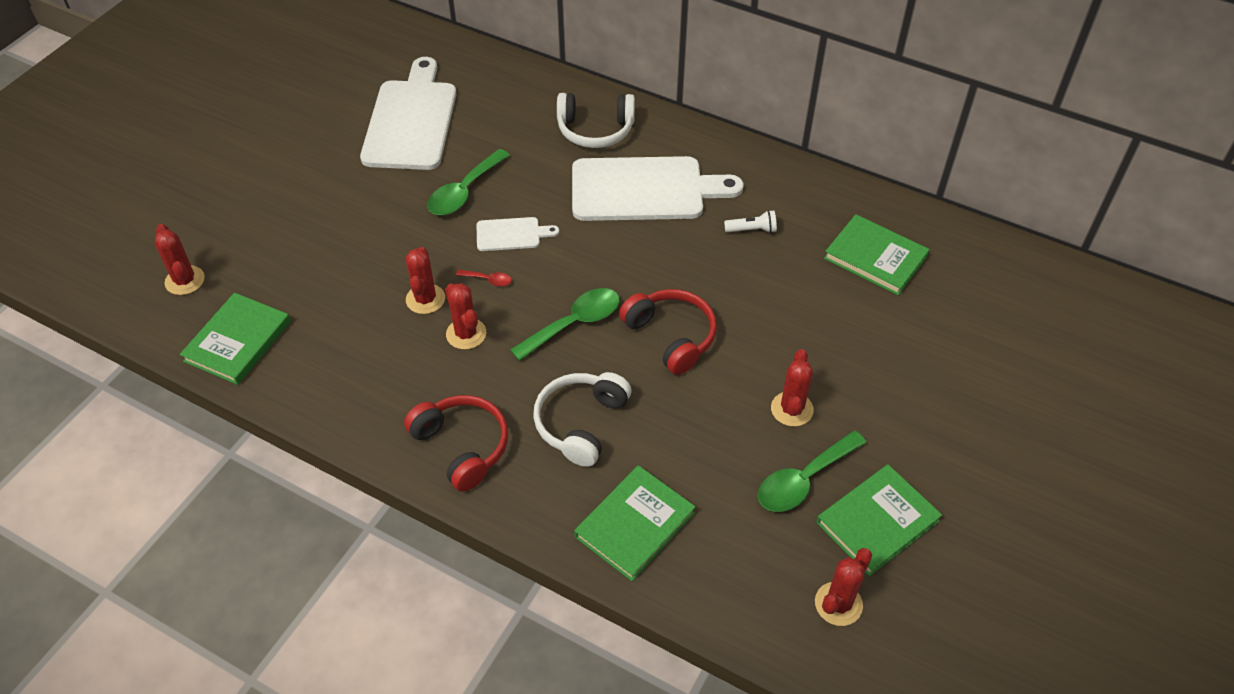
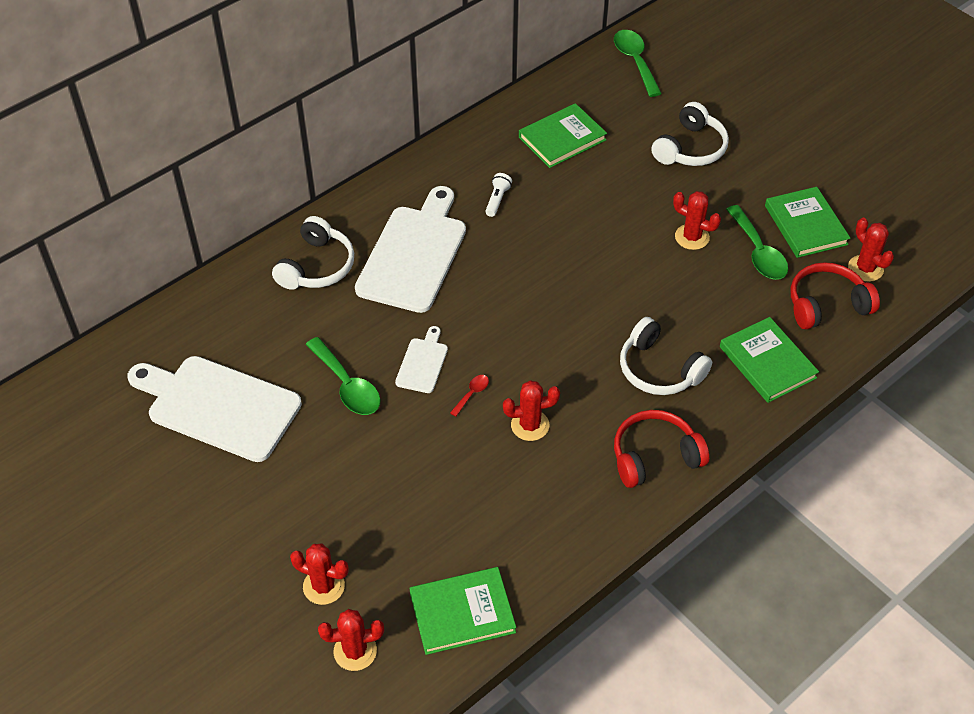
camera: 70 degrees left, 0 degrees up
green book [180,293,291,385] -> green book turned 60 degrees counterclockwise [410,567,516,655]
red cactus [405,247,445,314] -> red cactus moved to [290,544,349,605]
green spoon [510,288,620,361] -> green spoon moved to [614,30,662,97]
red headphones [619,289,717,375] -> red headphones moved to [790,262,880,329]
none -> white headphones [651,102,729,166]

